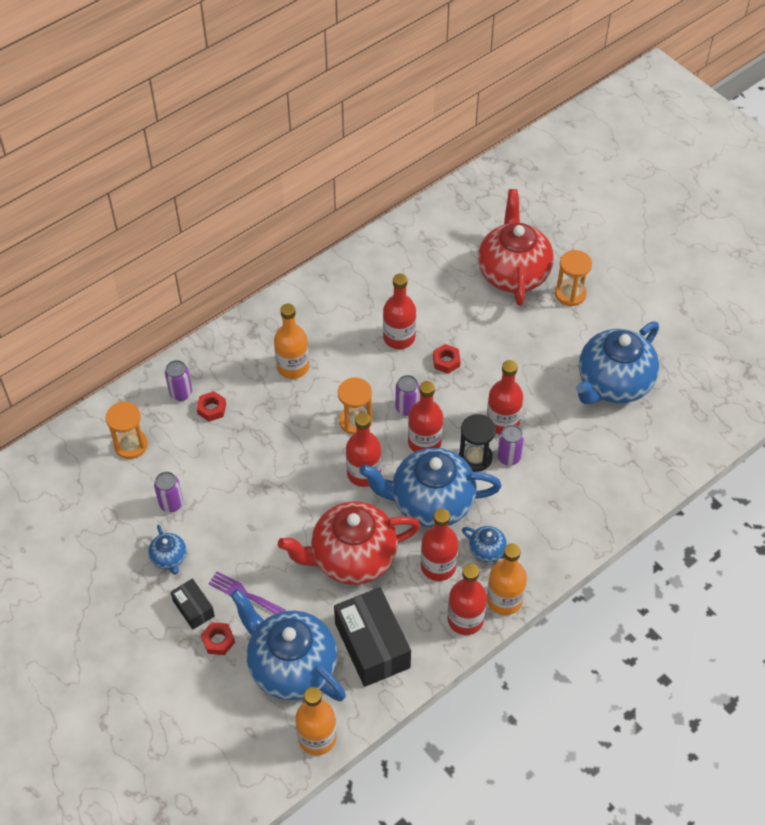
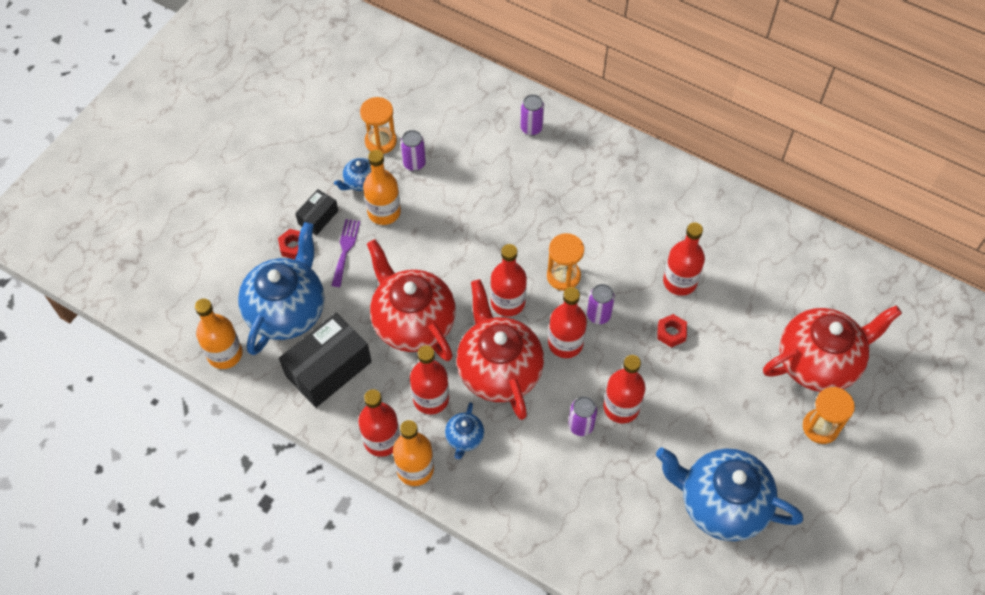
camera: 70 degrees right, 5 degrees up
orange hourglass [106,401,148,459] -> orange hourglass moved to [360,97,397,154]
red nut [196,391,226,422] -> none
orange bottle [274,304,309,379] -> orange bottle moved to [363,150,401,225]
blue teapot [360,448,502,528] -> red teapot [456,279,544,420]
black hourglass [459,414,496,472] -> none

